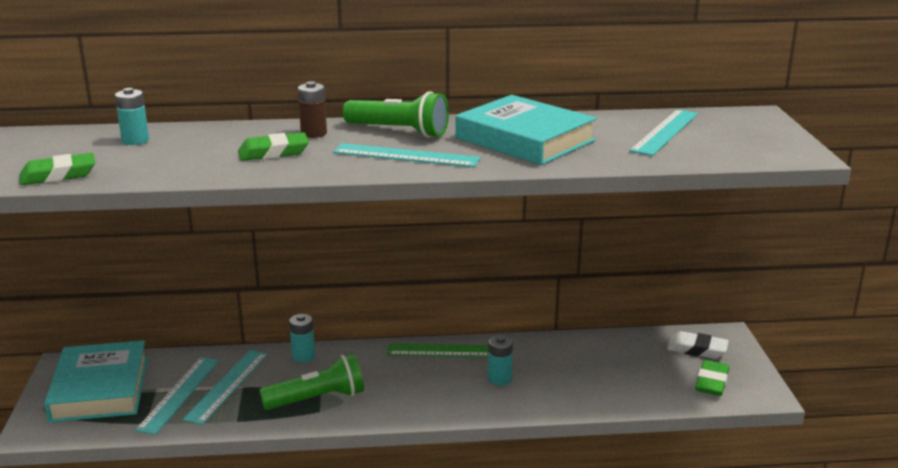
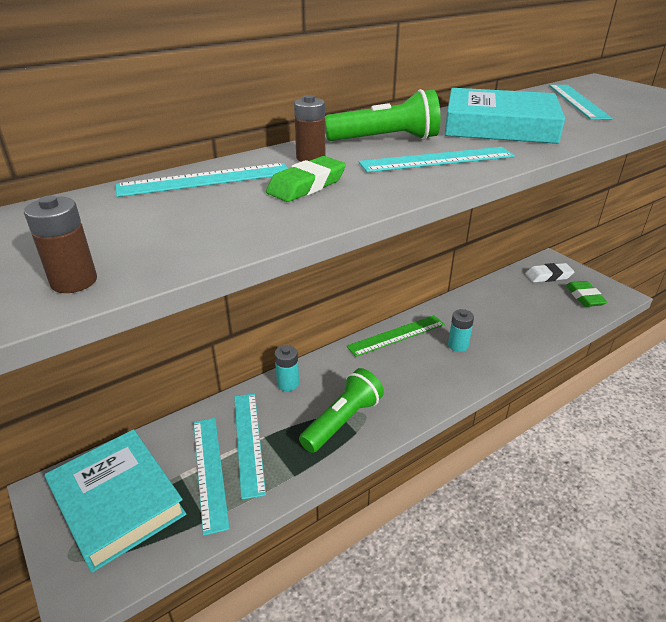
camera: 30 degrees left, 10 degrees up
green eraser [19,153,95,185] -> brown battery [24,195,97,293]
turquoise battery [115,88,149,145] -> none
none -> turquoise ruler [115,163,288,197]

